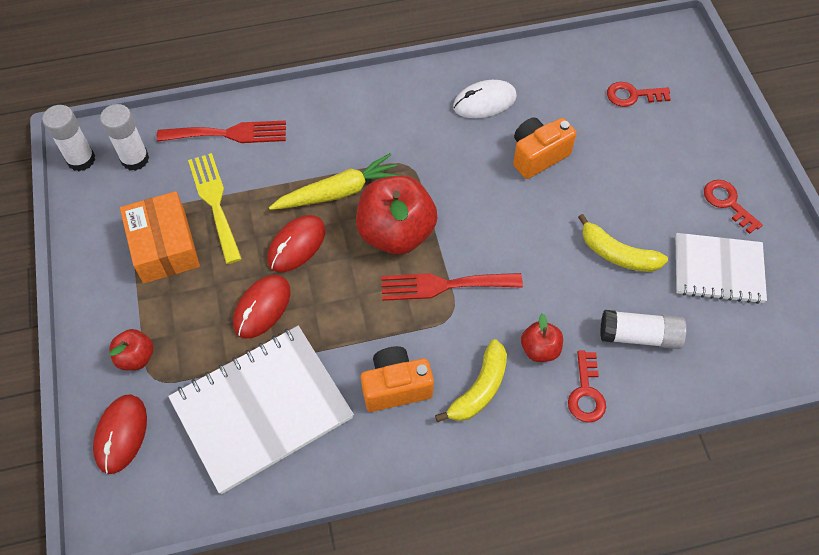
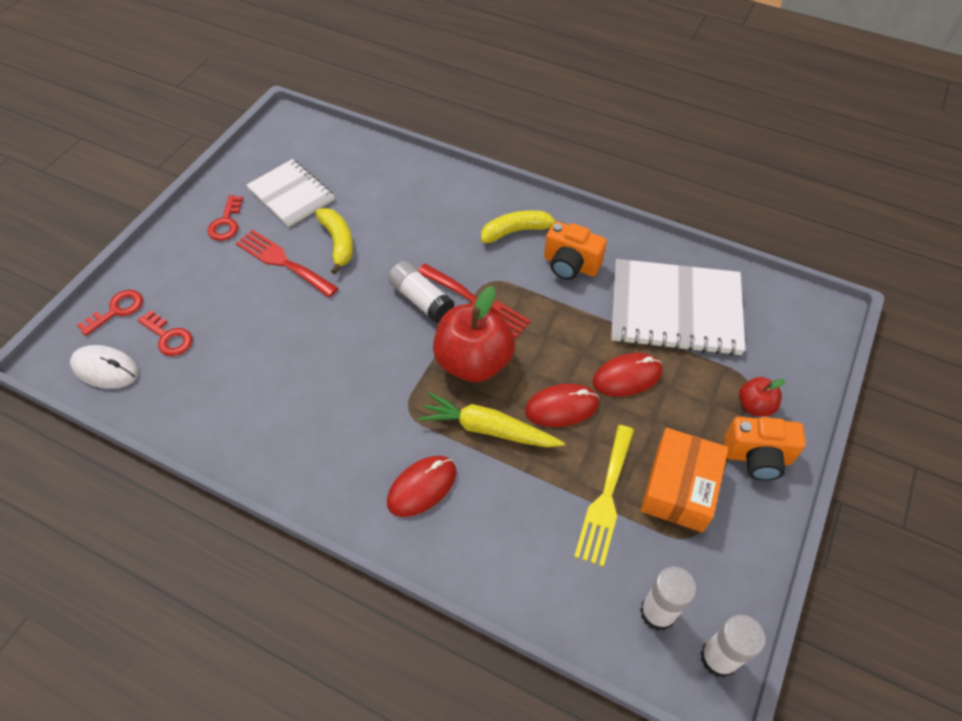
camera: 140 degrees left, 5 degrees down
red mouse [93,395,147,474] -> red mouse moved to [387,456,457,517]
red fork [157,120,286,143] -> red fork moved to [236,229,338,297]
white mouse [453,80,517,118] -> white mouse moved to [70,345,139,389]
orange camera [513,117,577,179] -> orange camera moved to [724,417,806,481]
red apple [521,314,563,362] -> none
red key [568,350,606,422] -> red key moved to [77,290,143,336]
white glue stick [600,310,687,349] -> white glue stick moved to [388,261,455,323]

